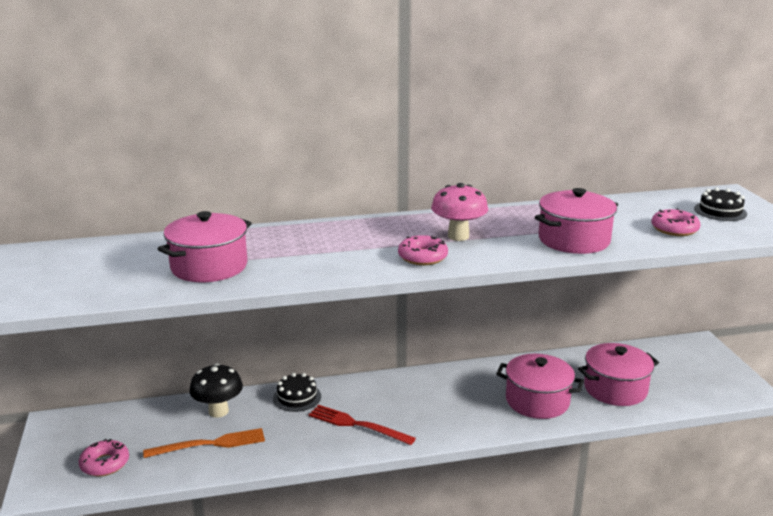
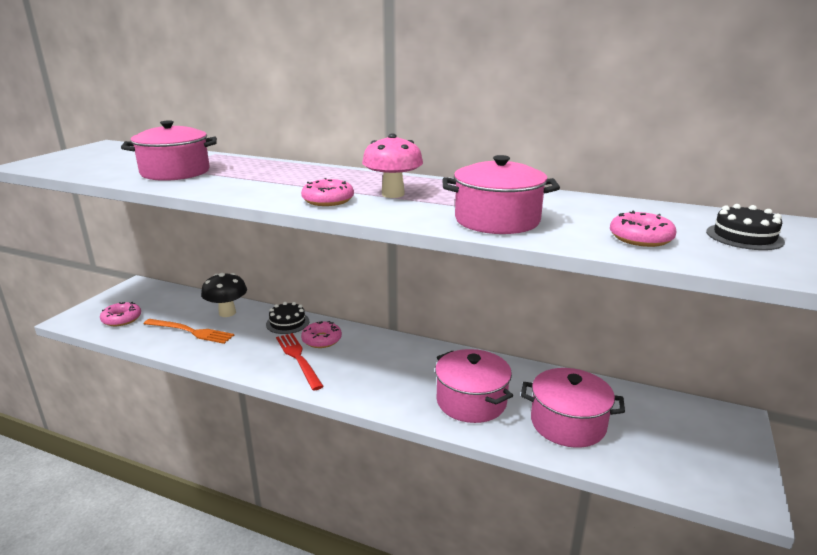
camera: 35 degrees right, 0 degrees up
none -> pink donut [301,321,342,348]

